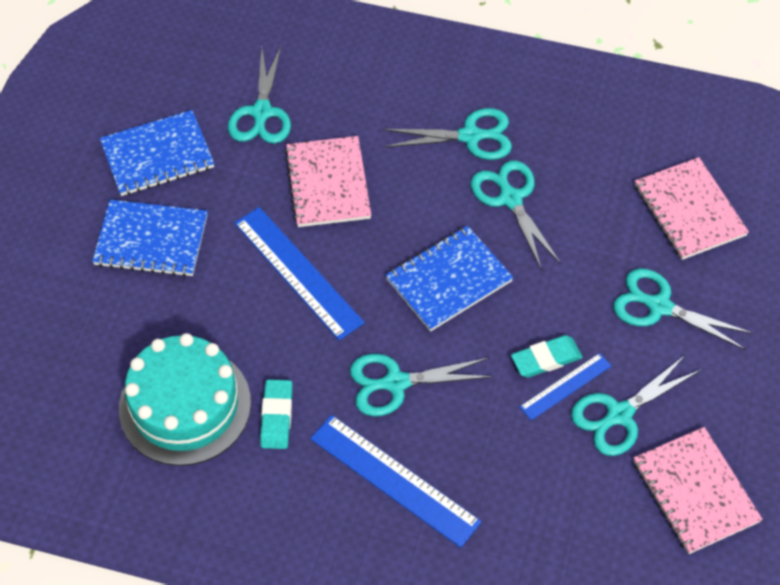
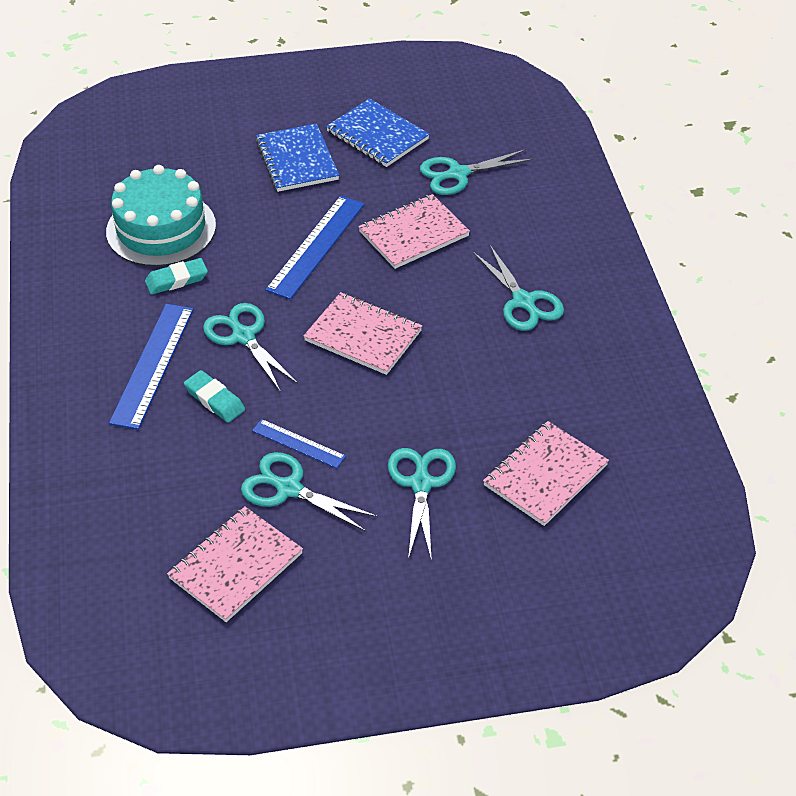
camera: 65 degrees right, 10 degrees down
blue notebook [385,226,514,332] -> pink notebook [304,292,422,375]
turquoise scissors [471,161,561,271] -> none
turquoise eraser [511,335,583,378] -> turquoise eraser moved to [184,370,245,423]

